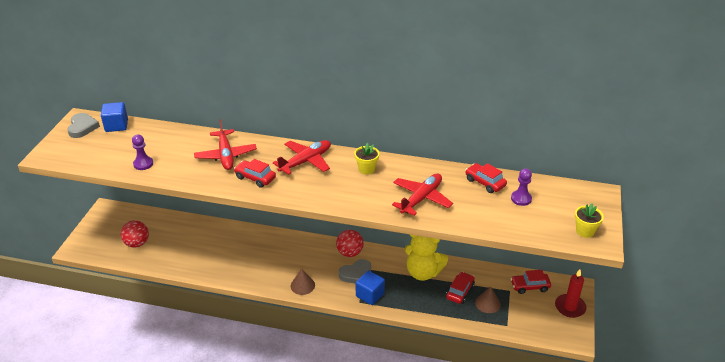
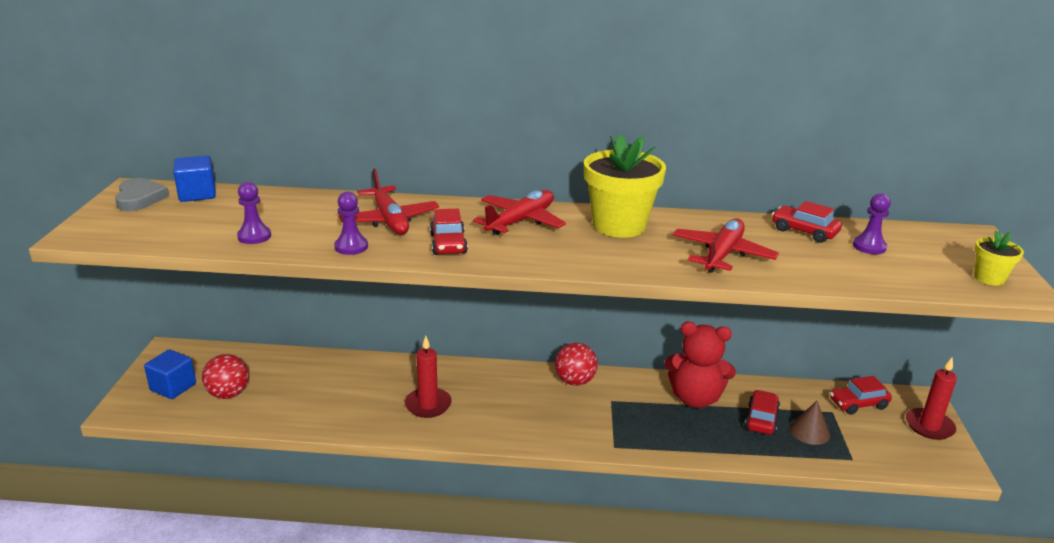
camera: 10 degrees left, 10 degrees down
red car [234,159,276,188] -> red car turned 120 degrees counterclockwise [430,209,468,255]
brown cone [291,268,315,295] -> none
grey heart [339,259,371,284] -> none
yellow flower pot [354,143,379,175] -> yellow flower pot [584,134,666,238], size x2.05
blue cube [356,270,385,305] -> blue cube moved to [144,349,196,399]
yellow teddy bear [404,234,448,281] -> red teddy bear [664,322,736,408]
none -> purple pawn [334,191,368,255]
none -> red candle [405,336,452,418]

